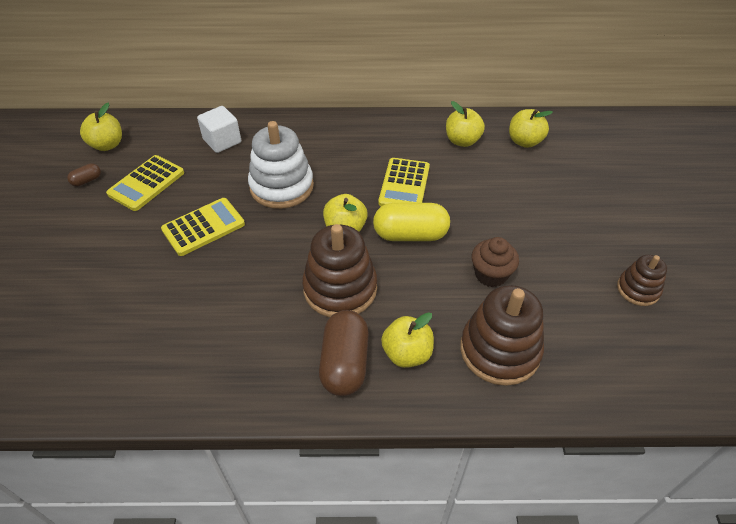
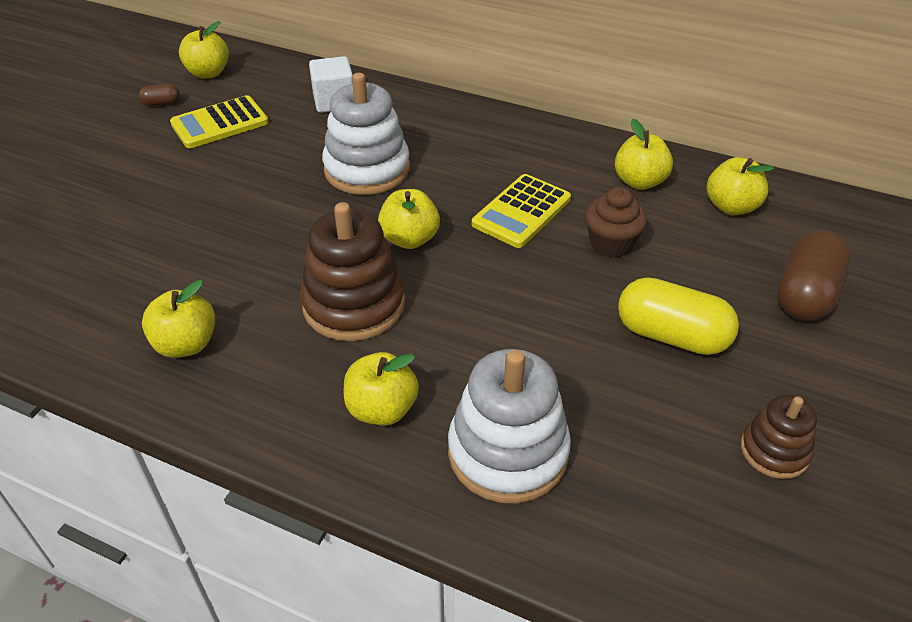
camera: 25 degrees right, 5 degrees down
yellow calculator [161,198,245,256] -> none
brown capsule [319,310,369,396] -> brown capsule moved to [777,230,851,321]
yellow capsule [373,203,450,241] -> yellow capsule moved to [618,277,739,355]
brown stacking toy [460,285,544,386] -> white stacking toy [448,349,571,503]
brown cupcake [472,237,519,287] -> brown cupcake moved to [585,187,647,258]
none -> yellow apple [142,280,215,358]

